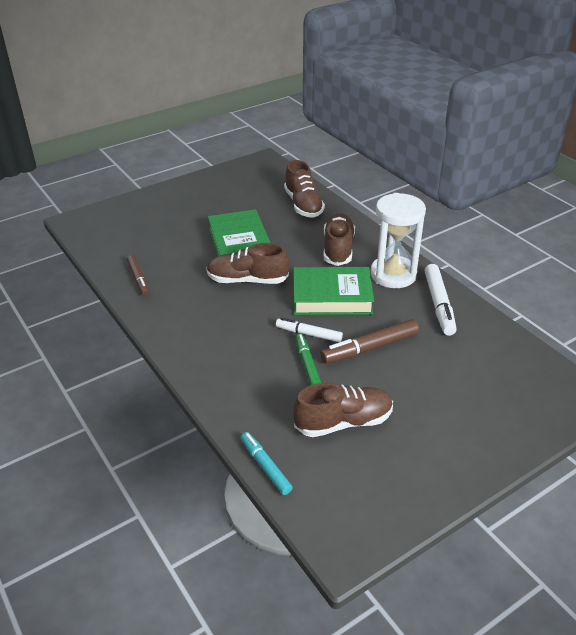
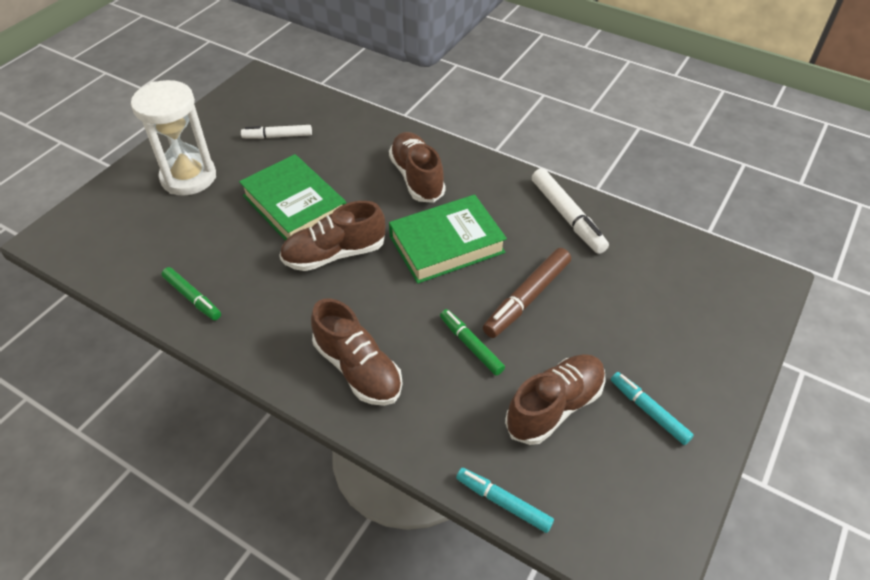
camera: 25 degrees left, 10 degrees up
brown marker [127,255,150,296] -> green marker [162,267,221,320]
white marker [276,318,343,342] -> white marker moved to [241,125,312,139]
brown shoe [284,160,325,218] -> brown shoe moved to [311,298,403,406]
white hourglass [370,193,426,288] -> white hourglass moved to [131,80,216,196]
none -> turquoise marker [611,372,694,445]

